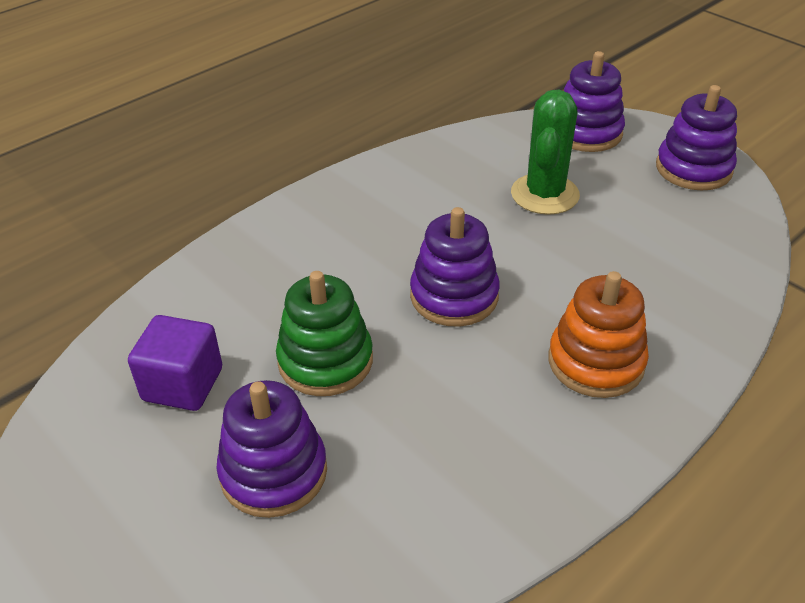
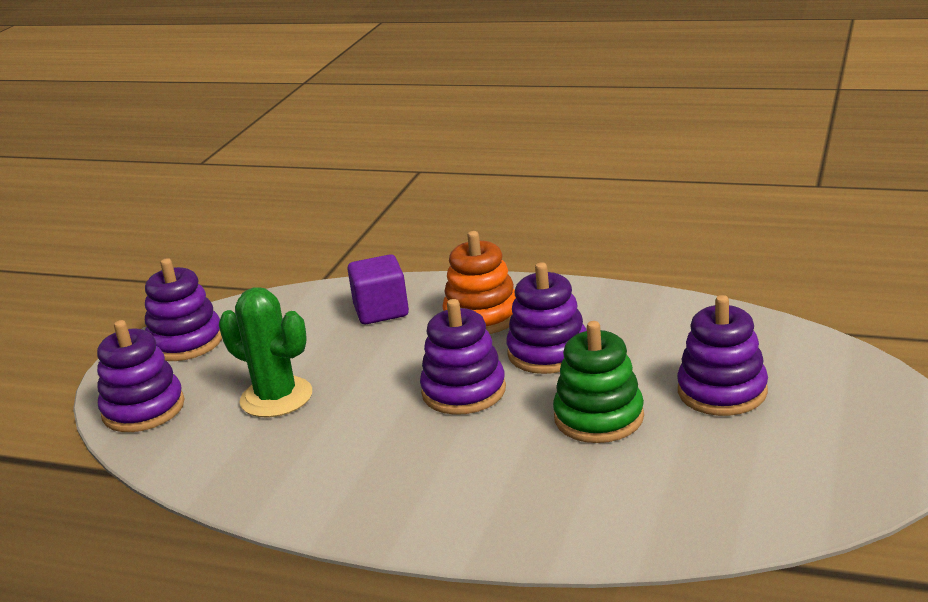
camera: 115 degrees left, 15 degrees down
purple cube [128,315,222,411] -> purple cube moved to [347,254,409,324]
green cactus [511,90,580,215] -> green cactus turned 45 degrees clockwise [219,287,312,417]
none -> purple stacking toy [506,262,587,374]

